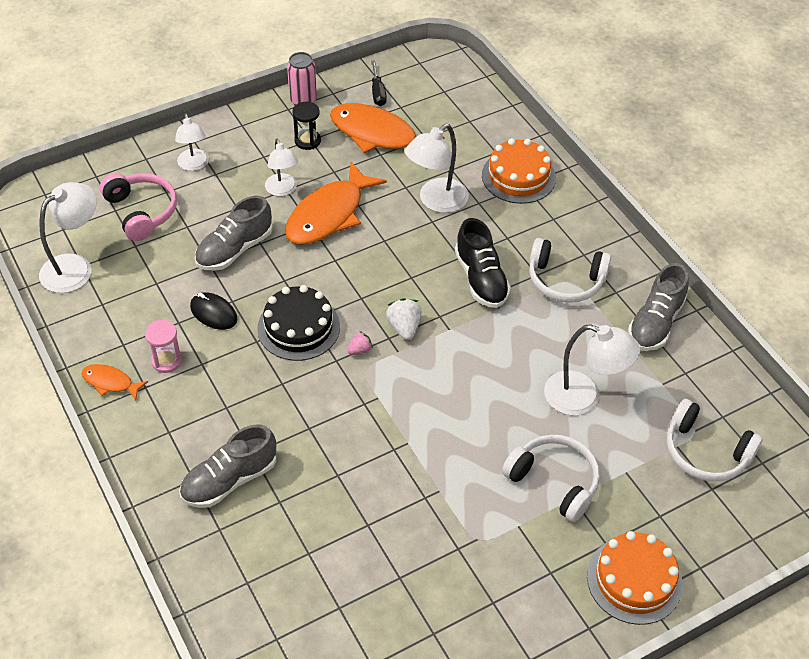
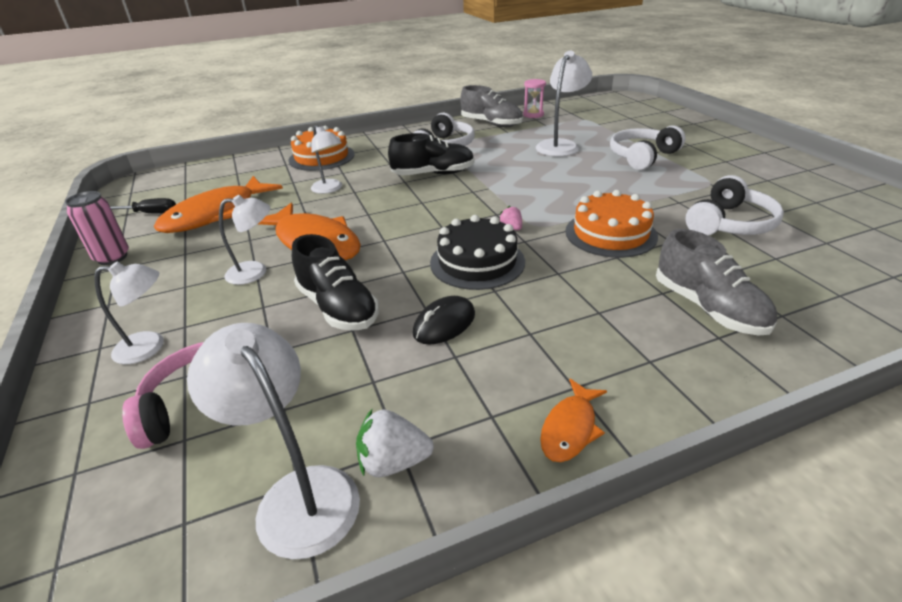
camera: 80 degrees left, 15 degrees down
pink hourglass [145,320,182,373] -> pink hourglass moved to [523,79,546,118]
grey shoe [195,196,273,271] -> black shoe [292,234,379,331]
black hourglass [293,102,321,150] -> none
white strawberry [386,298,422,340] -> white strawberry moved to [356,409,434,477]
white lamp [405,124,469,213] -> white lamp [311,125,342,194], size x0.66
orange cake [587,531,683,625] -> orange cake moved to [565,190,658,258]
white headphones [667,399,763,482] -> white headphones moved to [685,175,784,236]

